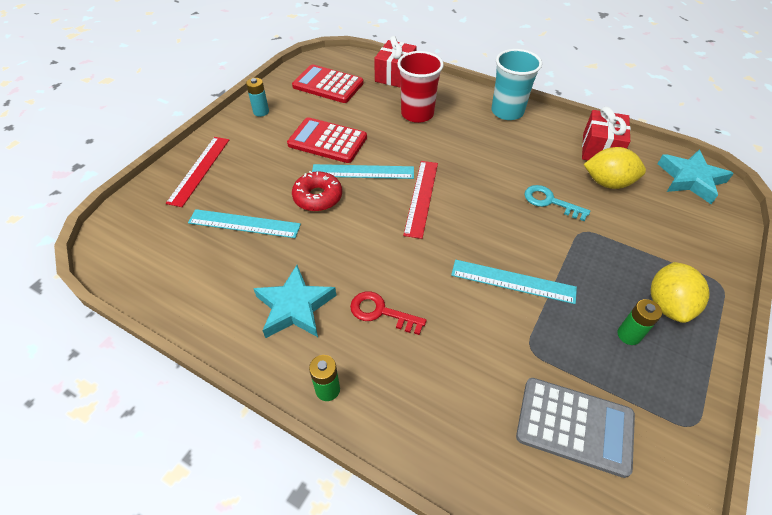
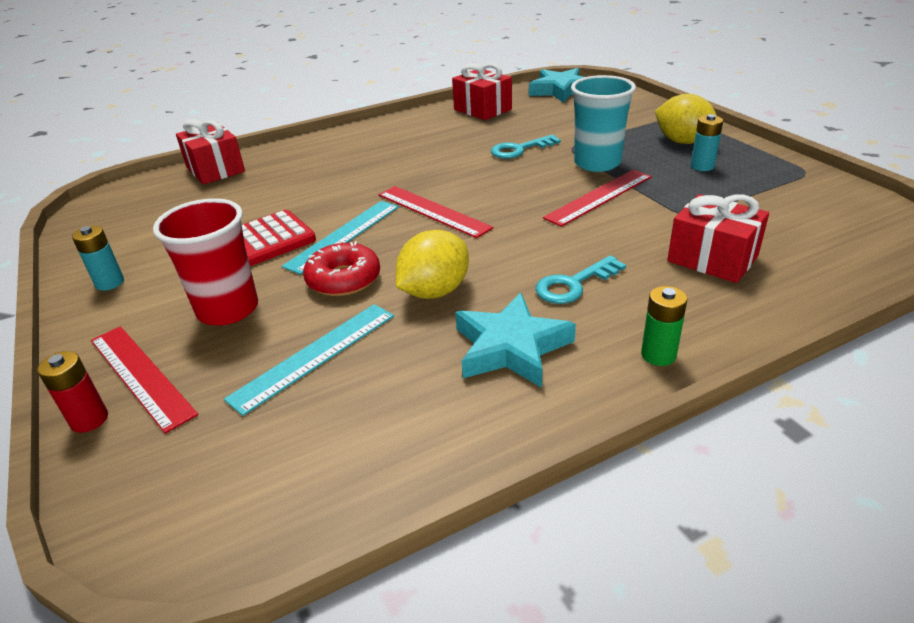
camera: 55 degrees left, 15 degrees down
red calculator [292,64,364,103] -> none
red key [350,291,427,335] -> turquoise key [535,255,626,304]
red cup [397,51,444,123] -> red cup moved to [153,198,258,325]
turquoise ruler [451,260,577,304] -> red ruler [543,170,651,227]
turquoise cup [491,49,542,120] -> turquoise cup moved to [571,75,636,172]
grey calculator [516,378,635,478] -> none
yellow lemon [584,147,646,189] -> yellow lemon moved to [395,230,469,299]
green battery [617,299,662,345] -> turquoise battery [691,114,723,171]
none -> red battery [37,351,108,433]
none -> red gift [667,194,769,283]

